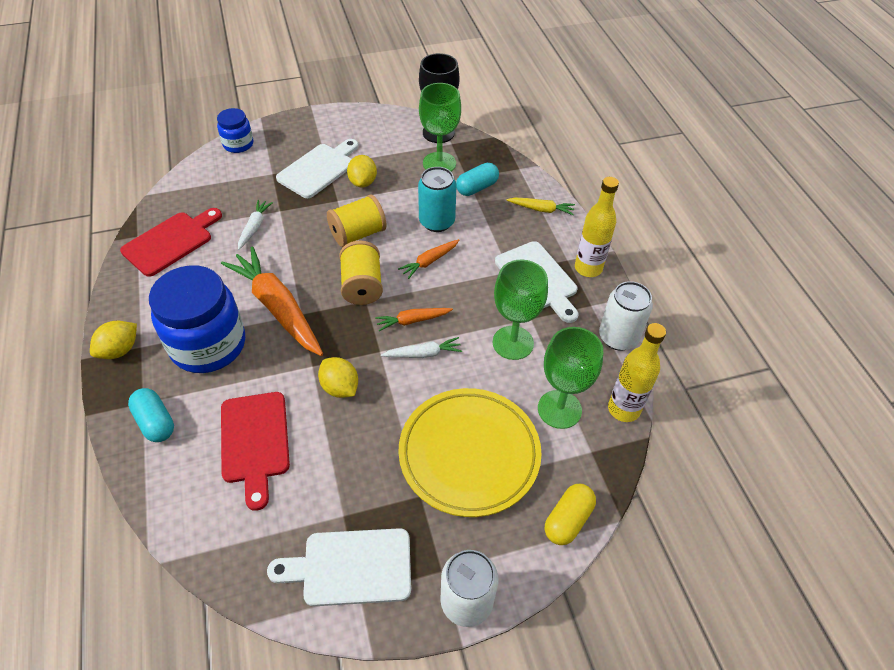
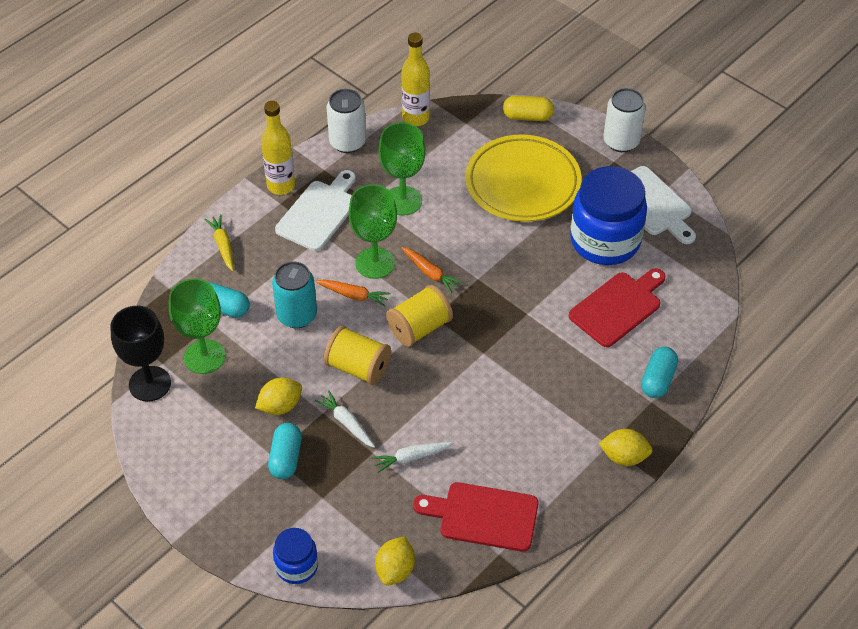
camera: 120 degrees left, 0 degrees up
blue jar [149,265,245,373] -> blue jar moved to [570,166,647,265]
orange carrot [221,246,323,356] -> none
white cutting board [276,139,358,198] -> turquoise capsule [268,423,302,479]
yellow lemon [318,357,358,398] -> yellow lemon moved to [375,536,415,586]
white carrot [381,337,462,358] -> white carrot moved to [315,390,375,448]
green goblet [538,327,603,429] -> green goblet moved to [349,185,397,279]

